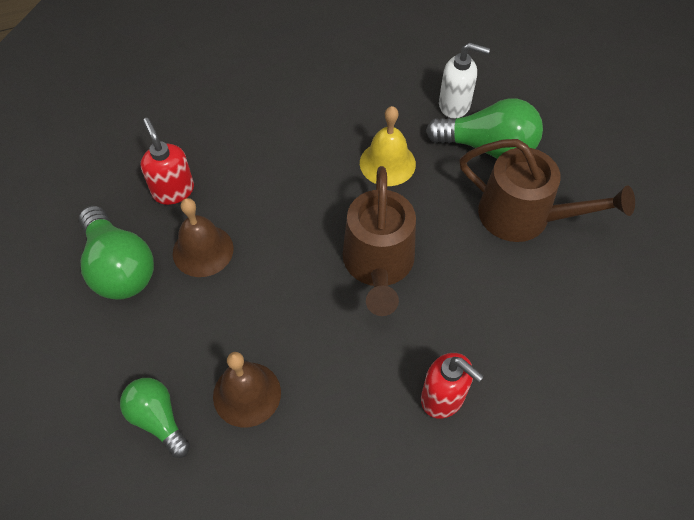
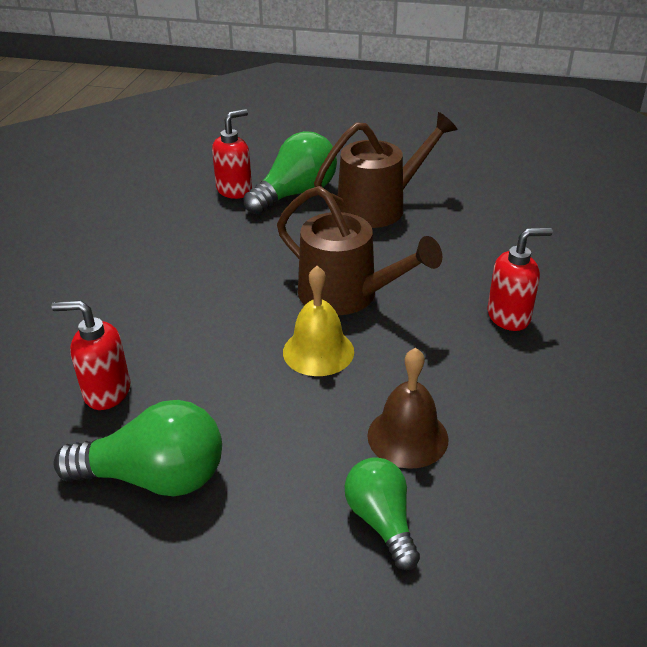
camera: 55 degrees left, 20 degrees down
green light bulb [120,378,190,458] -> green light bulb turned 75 degrees clockwise [345,457,420,570]
brown bell [173,198,234,277] -> none
yellow bell [360,106,416,186] -> yellow bell moved to [283,266,354,376]
white soap dispenser [439,42,490,118] -> red soap dispenser [212,109,252,199]

